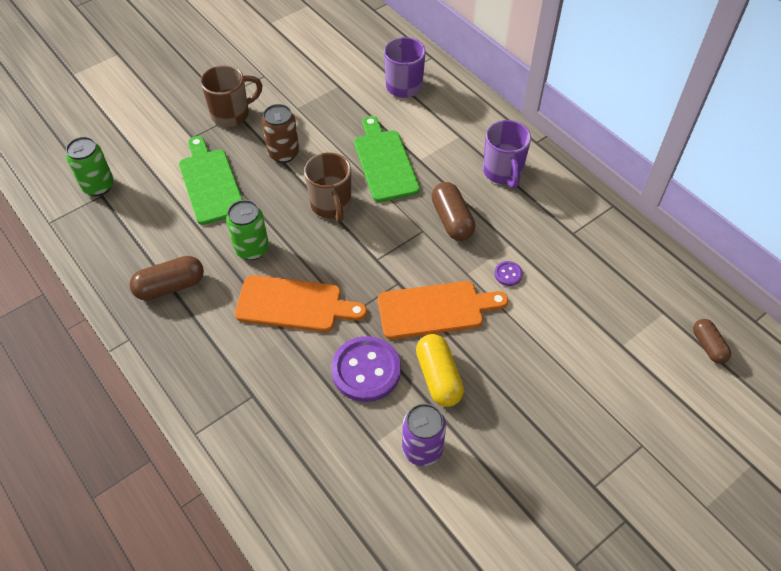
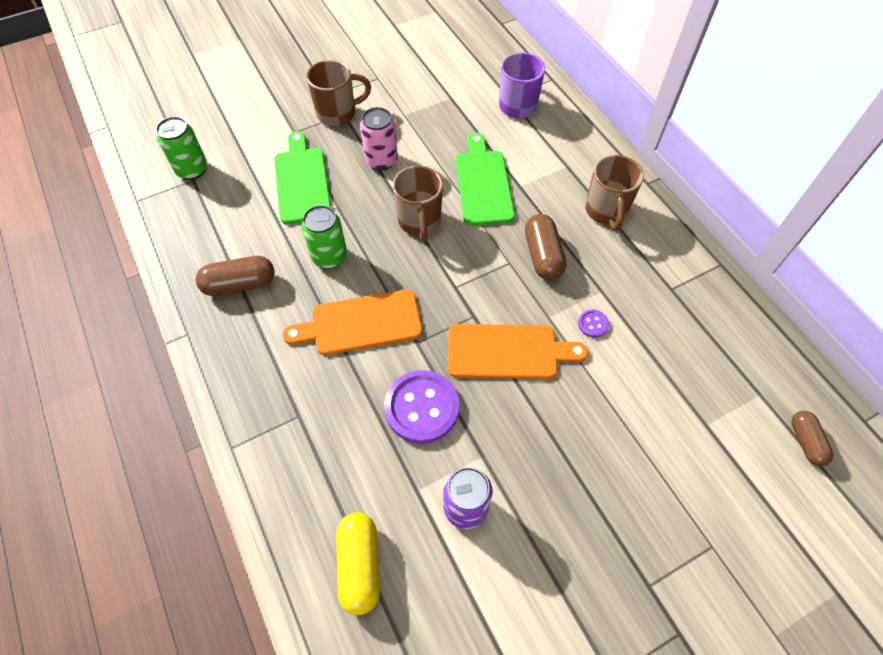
camera: 10 degrees right, 5 degrees up
orange cutting board [235,275,367,332] -> orange cutting board turned 150 degrees clockwise [282,289,422,355]
brown can [262,104,299,163] -> pink can [360,107,398,171]
yellow capsule [416,334,464,407] -> yellow capsule moved to [336,512,380,615]
purple mug [483,120,531,188] -> brown mug [585,155,644,230]

